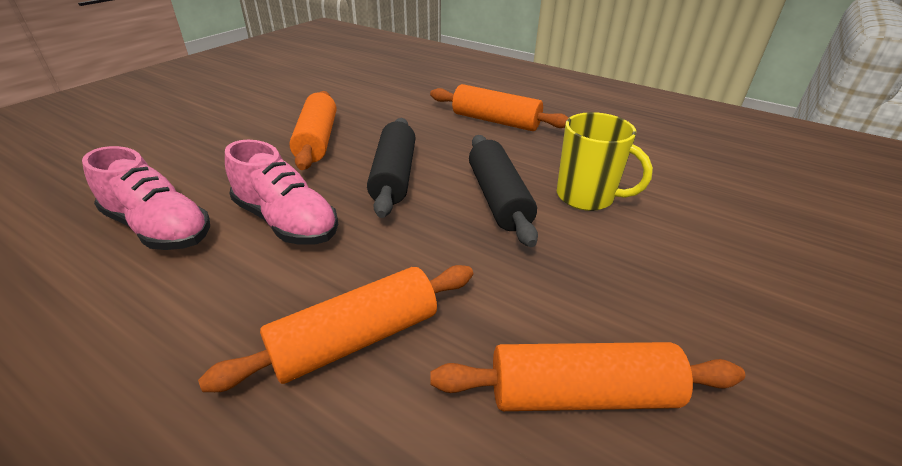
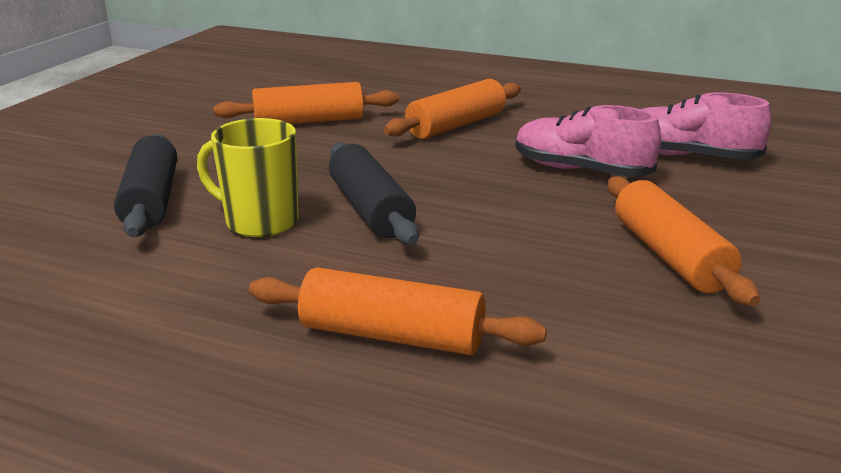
camera: 170 degrees right, 10 degrees down
black rolling pin [367,118,415,218] -> black rolling pin moved to [114,134,177,237]

